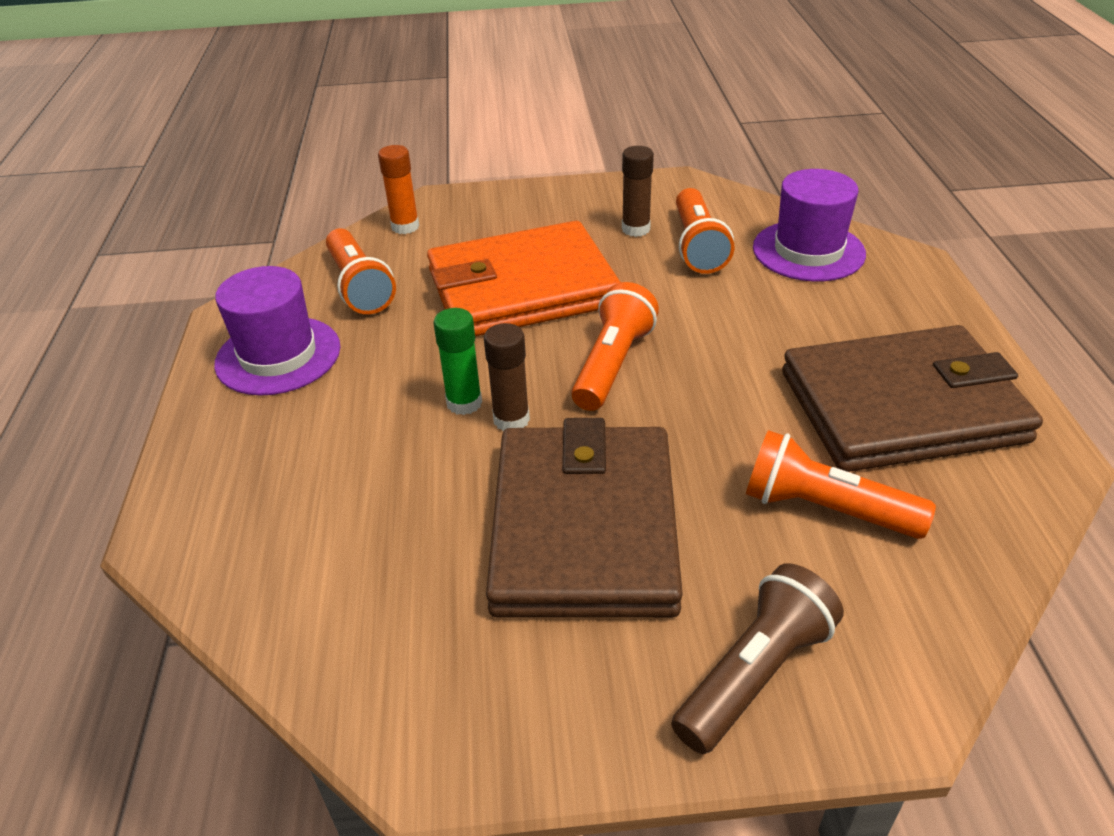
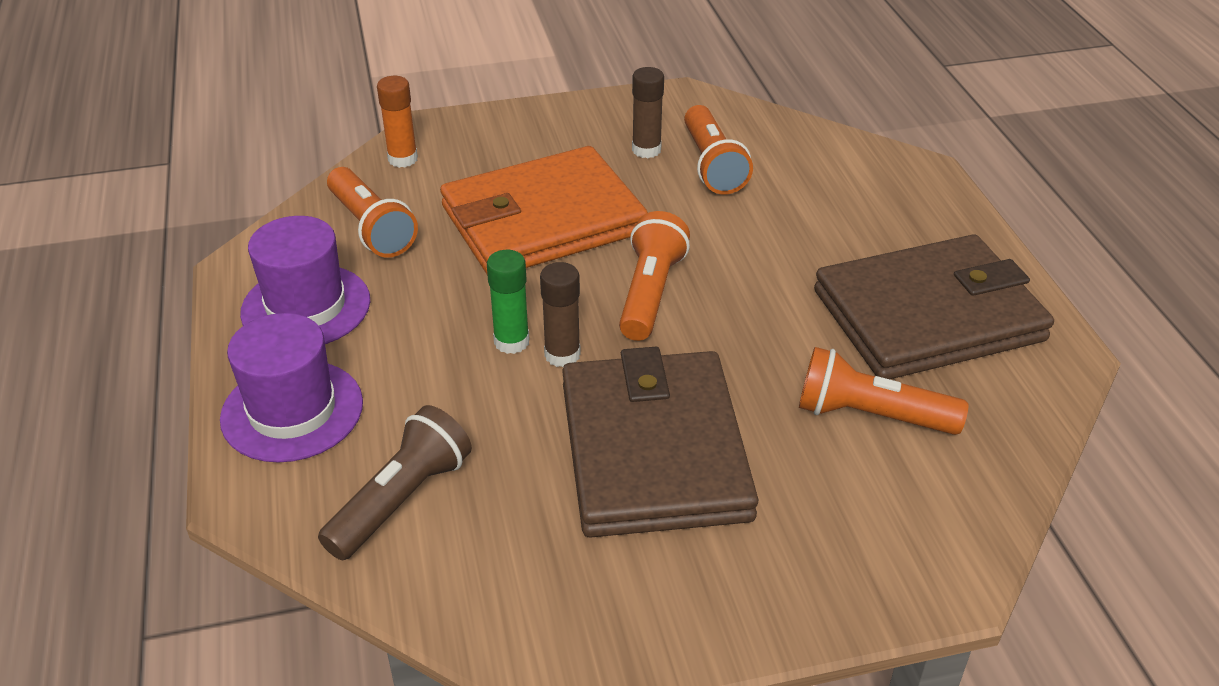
camera: 10 degrees left, 0 degrees up
brown flashlight [671,563,844,754] -> brown flashlight moved to [318,405,472,560]
purple hat [753,169,866,281] -> purple hat moved to [220,313,363,462]

